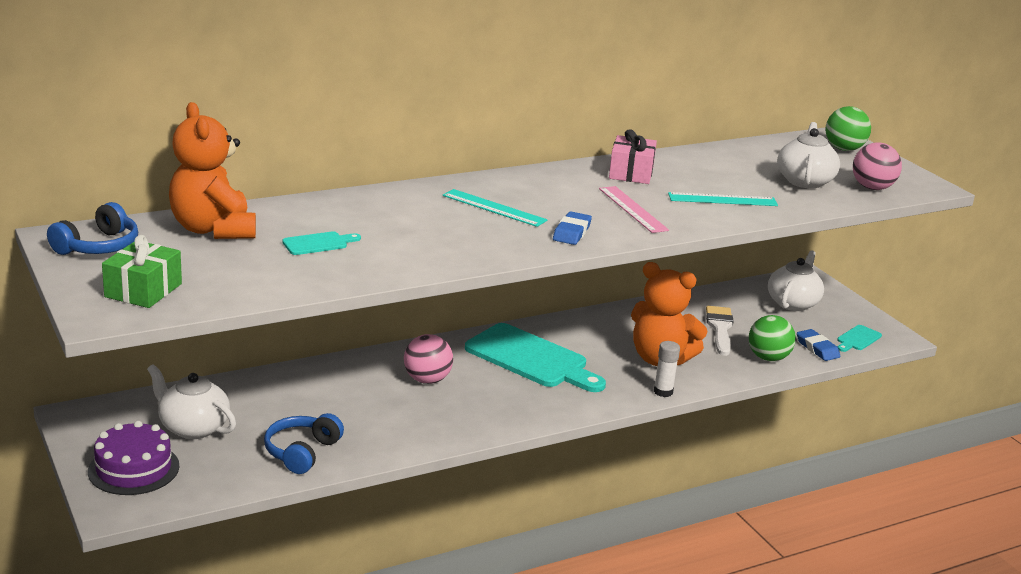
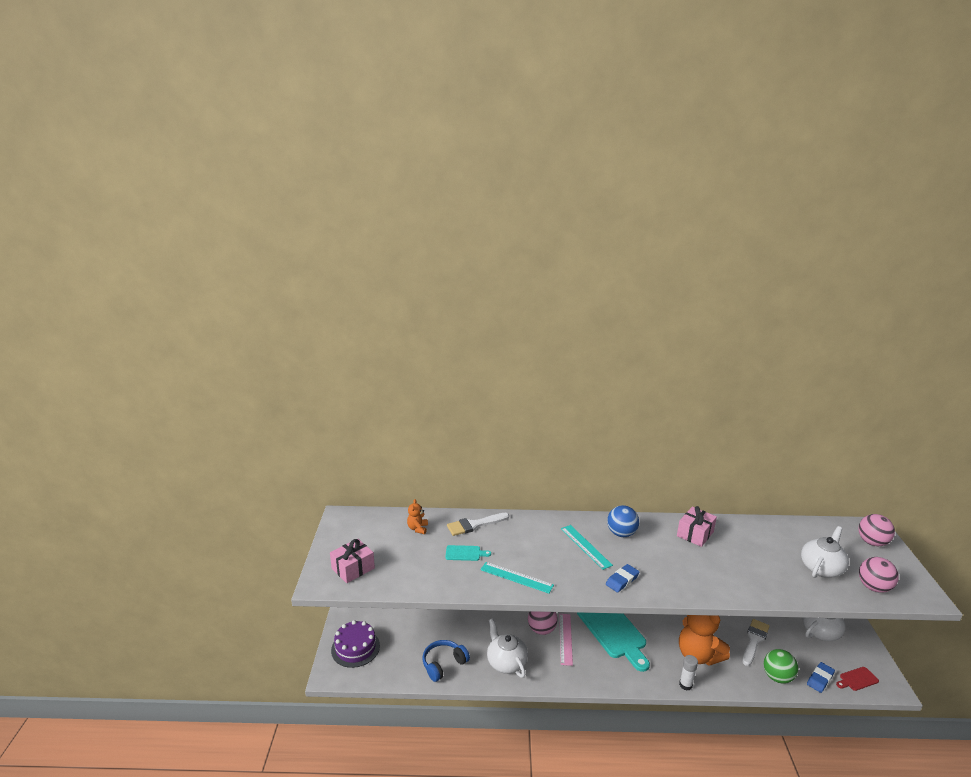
camera: 30 degrees right, 0 degrees up
blue headphones [47,202,138,255] -> none
green gift [102,235,182,308] -> pink gift [330,539,375,583]
white teapot [147,364,236,439] -> white teapot moved to [487,618,528,678]
orange teddy bear [169,102,256,239] -> orange teddy bear [407,499,428,534], size x0.44
pink ruler [599,186,669,233] -> pink ruler moved to [559,614,573,666]
turquoise ruler [668,192,778,206] -> turquoise ruler moved to [480,562,554,594]
blue eraser [797,329,841,361] -> blue eraser turned 45 degrees clockwise [807,662,835,693]
green ball [826,106,871,151] -> pink ball [858,514,895,546]
turquoise cutting board [837,325,882,352] -> red cutting board [836,667,879,691]
none -> white brush [447,513,509,536]
none -> blue ball [607,505,639,537]

